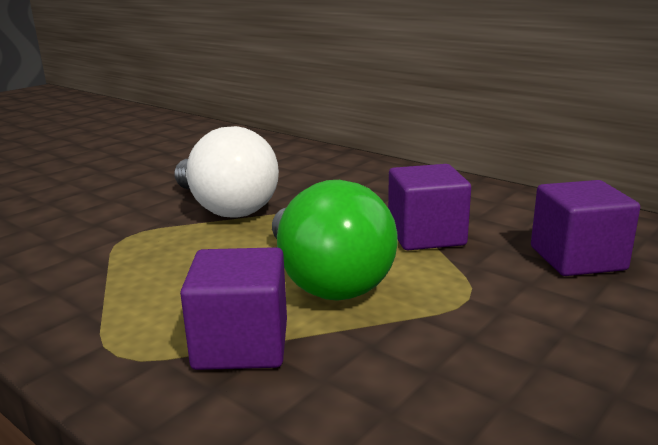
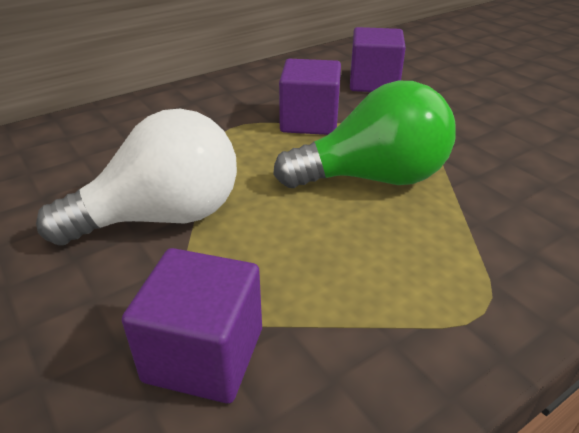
camera: 75 degrees left, 15 degrees up
purple cube [180,247,287,370] -> purple cube moved to [122,248,262,404]

